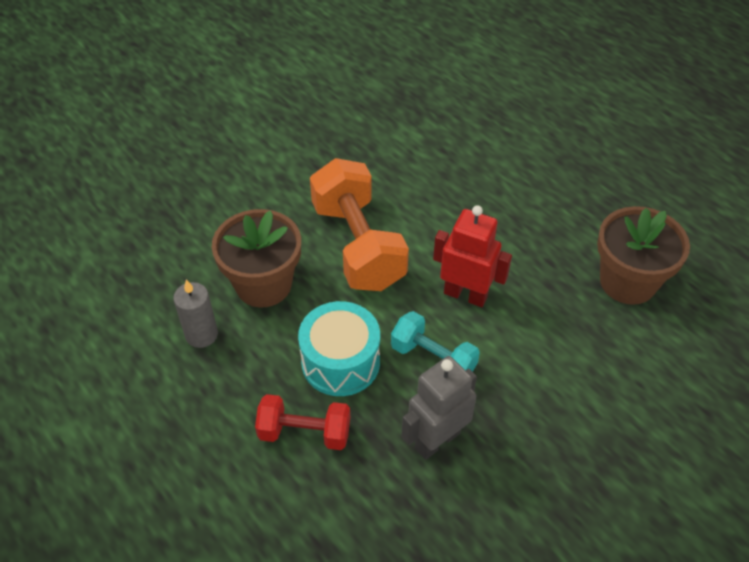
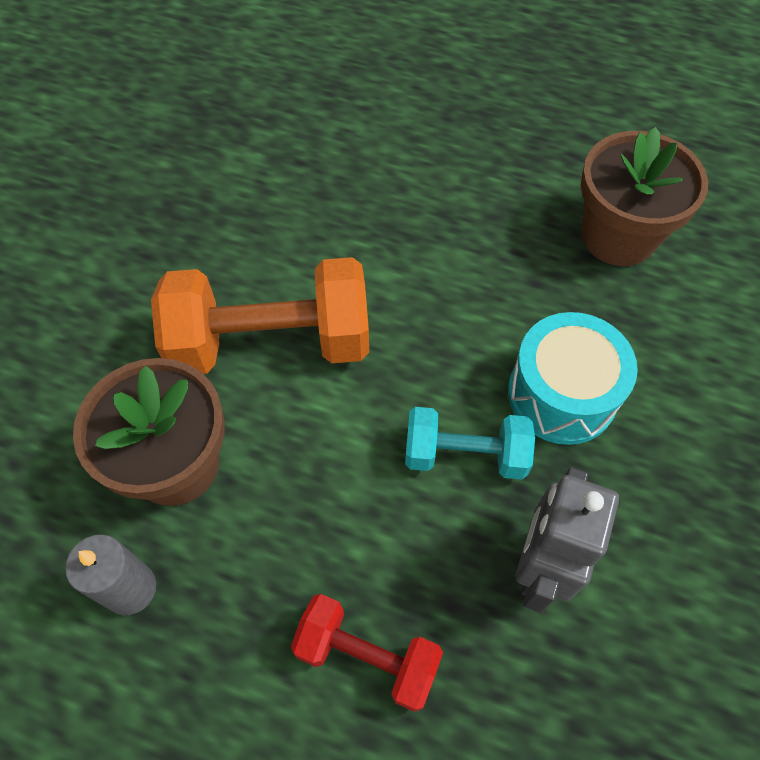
camera: 30 degrees left, 10 degrees up
red dumbbell [255,394,350,450] -> red dumbbell turned 45 degrees clockwise [291,594,443,712]
turquoise drum [298,301,380,396] -> turquoise drum moved to [508,312,638,445]
orange dumbbell [310,158,409,291] -> orange dumbbell turned 45 degrees counterclockwise [151,257,369,374]
red robot [433,205,512,307] -> none

